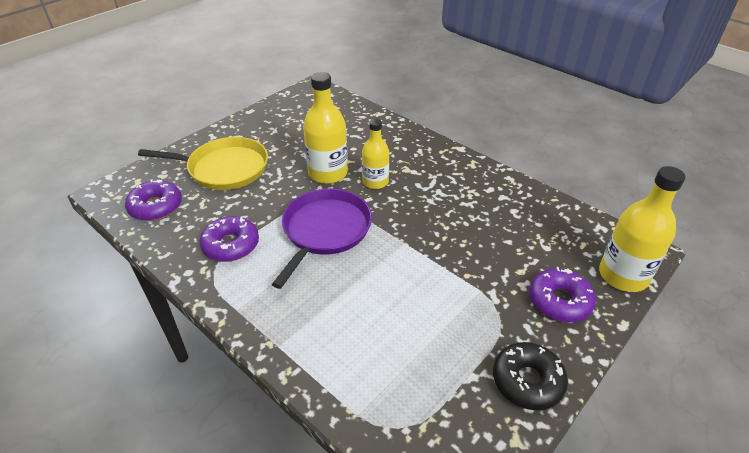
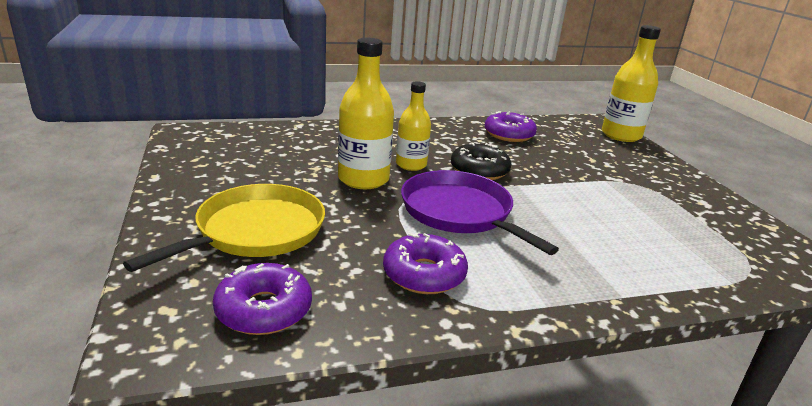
camera: 60 degrees left, 15 degrees down
black donut [493,342,568,410] -> black donut moved to [451,143,511,180]
purple donut [529,267,596,322] -> purple donut moved to [484,111,537,142]

